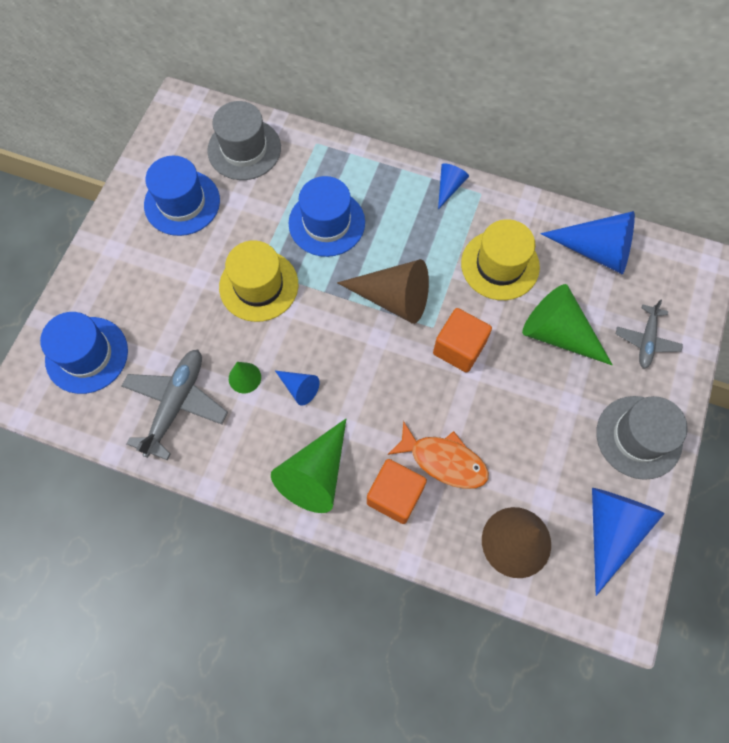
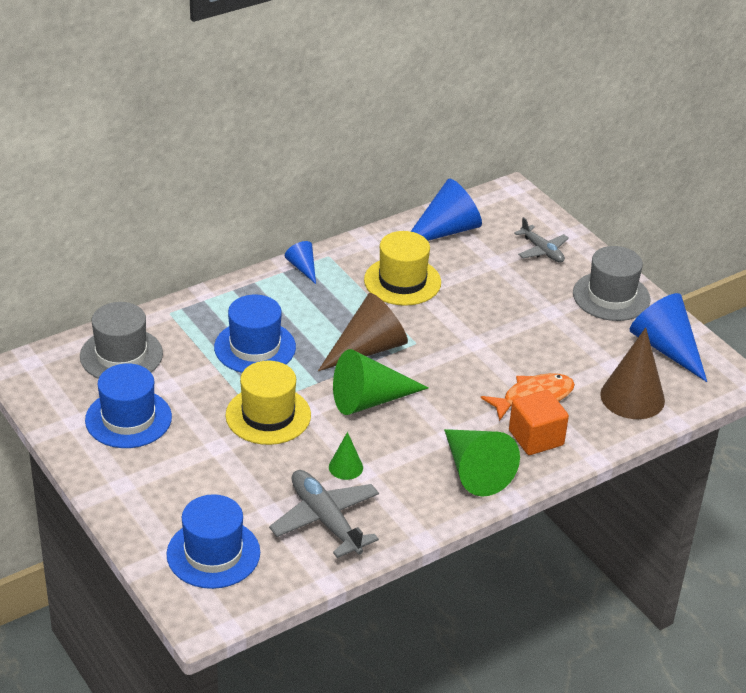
camera: 55 degrees left, 30 degrees down
blue cone [275,371,319,405] -> none
orange cube [433,308,492,373] -> none
green cone [522,284,613,365] -> green cone moved to [333,349,428,415]

